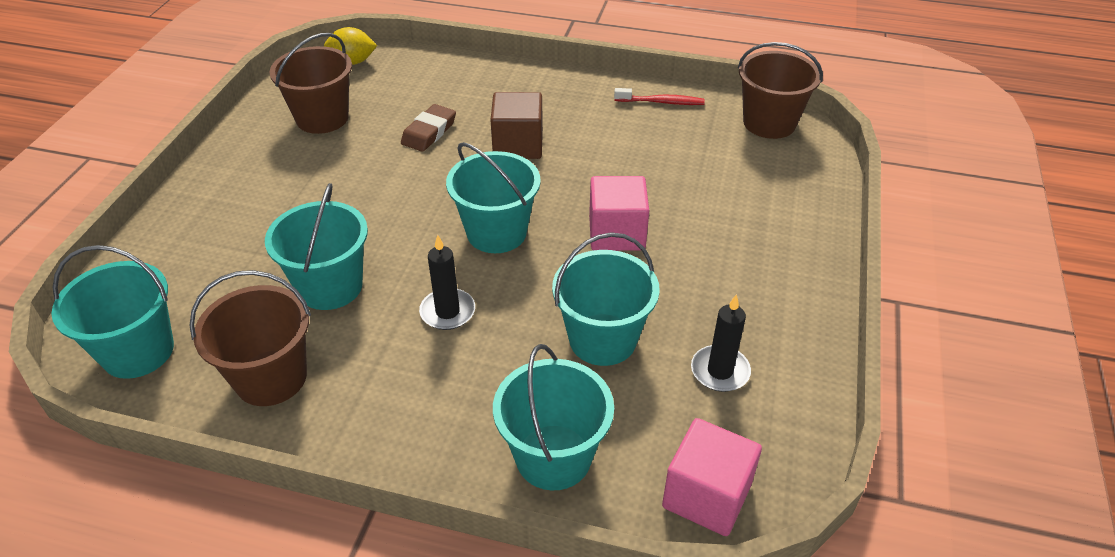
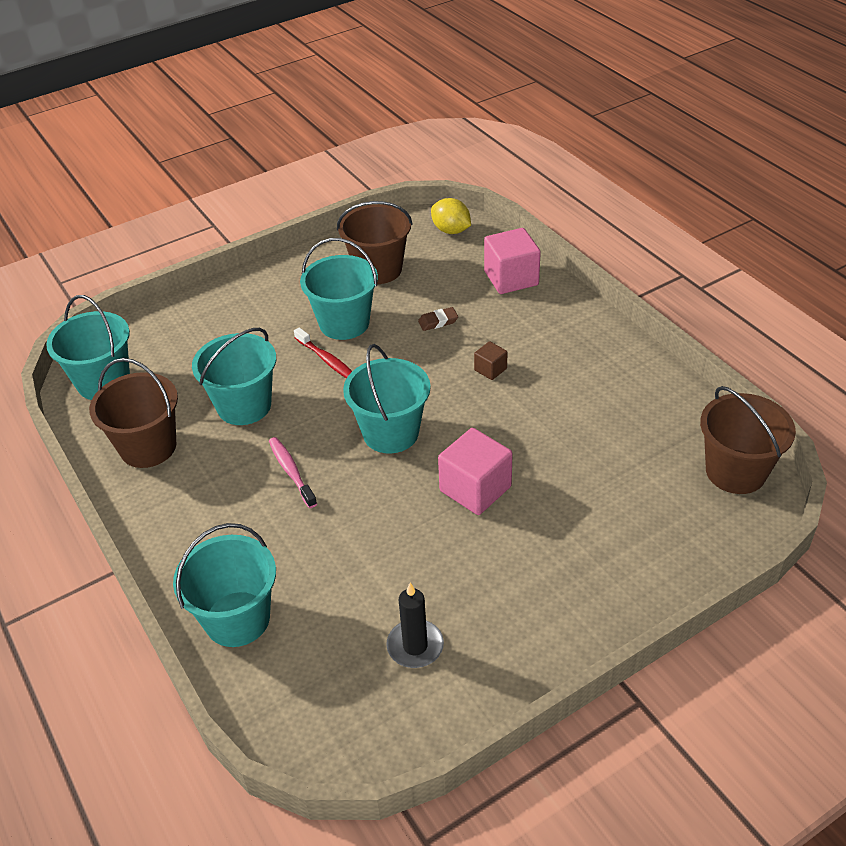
camera: 45 degrees right, 0 degrees up
brown eraser [401,104,456,152] -> brown eraser [418,307,458,331], size x0.65
black candle [419,235,475,330] -> pink toothbrush [269,437,317,508]
brown cube [491,92,543,159] -> brown cube [474,341,507,380], size x0.51
turquoise bucket [552,232,660,366] -> turquoise bucket moved to [300,238,378,340]
red toothbrush [614,88,705,105] -> red toothbrush moved to [294,327,352,378]
pink cube [662,418,762,536] -> pink cube moved to [484,228,541,294]

